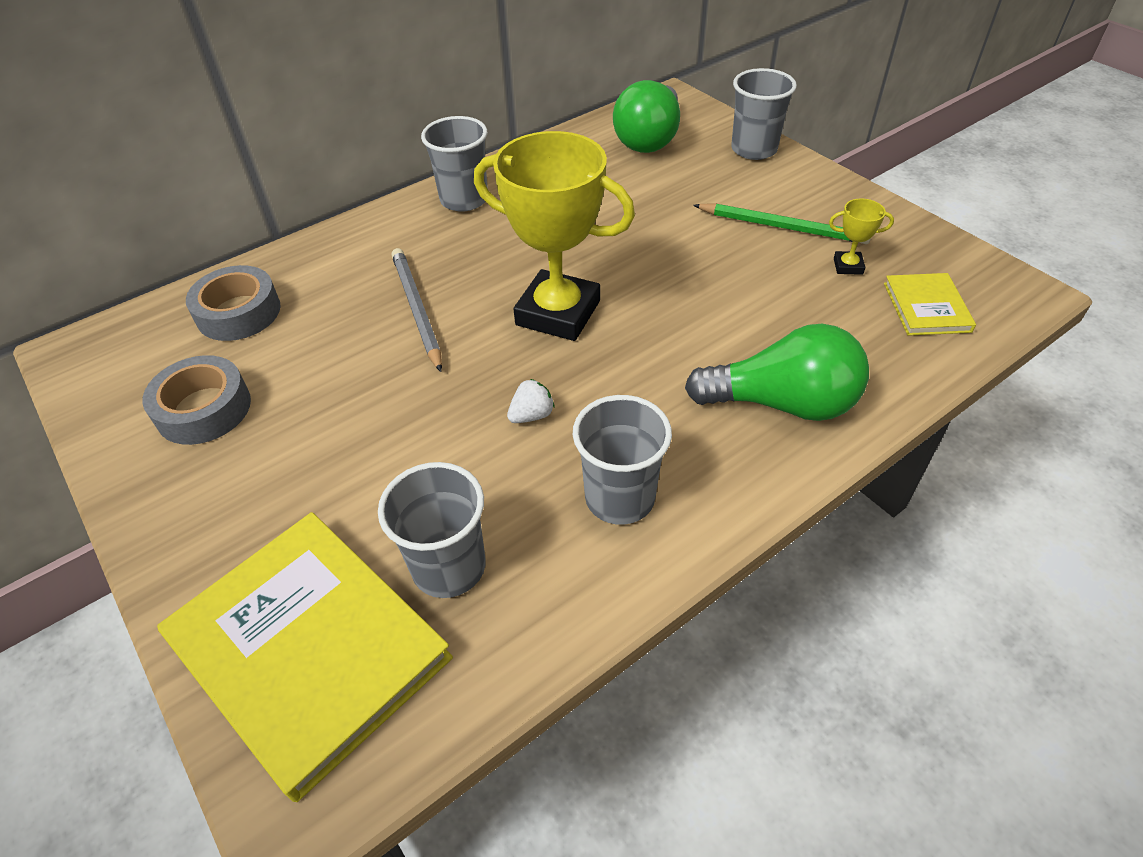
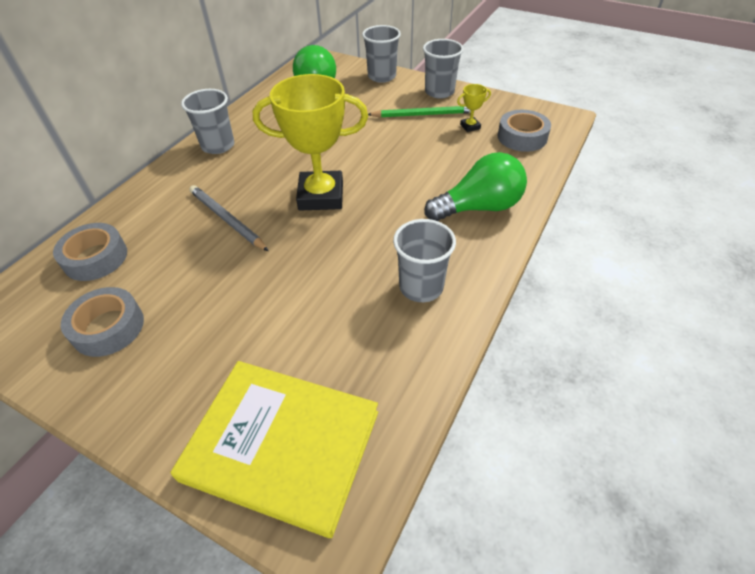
camera: 25 degrees left, 0 degrees up
grey cup [378,462,486,598] -> grey cup moved to [423,39,464,99]
white strawberry [507,379,555,423] -> none
yellow book [884,273,976,336] -> grey tape [498,110,551,152]

